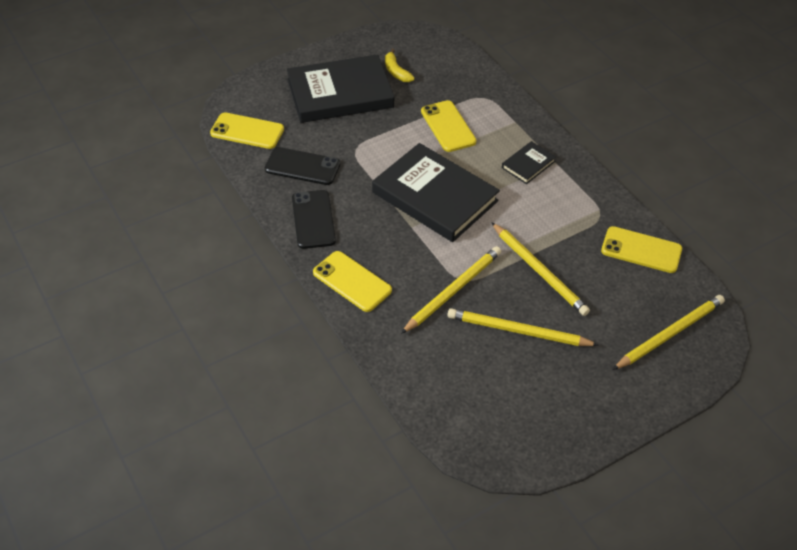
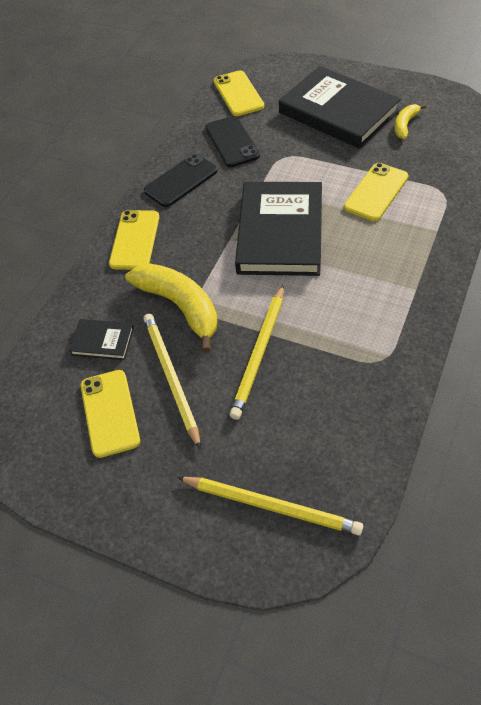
camera: 60 degrees right, 5 degrees up
yellow pencil [401,246,501,334] -> yellow banana [125,263,218,353]
black book [502,141,556,184] -> black book moved to [69,319,134,360]
yellow phone [601,226,682,273] -> yellow phone moved to [81,370,140,458]

